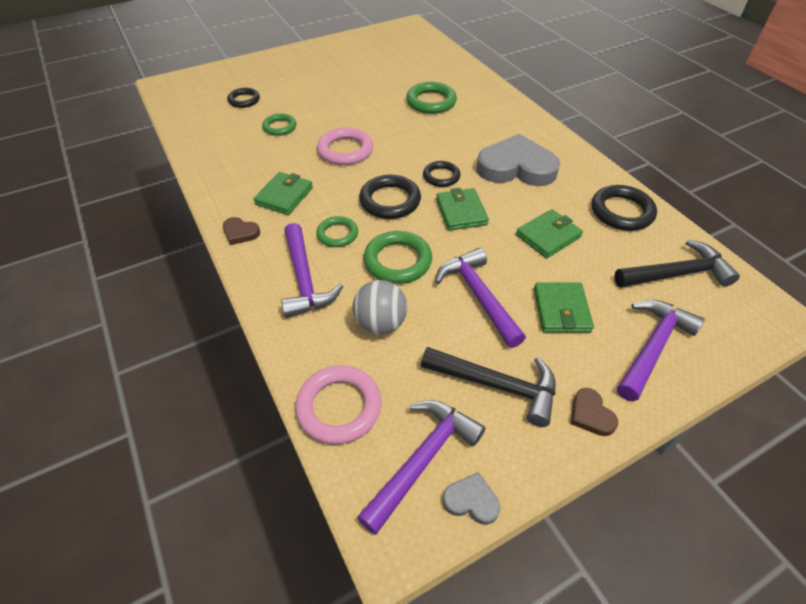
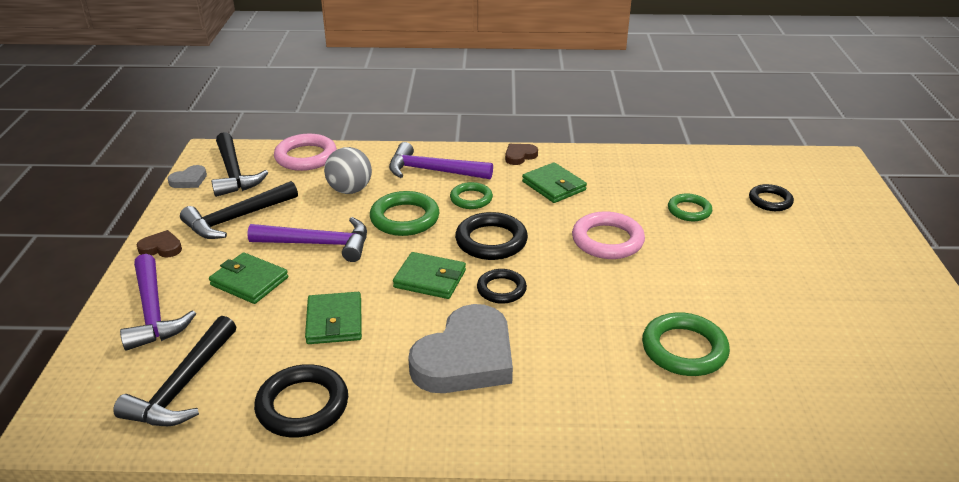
camera: 120 degrees right, 15 degrees down
purple hammer [357,400,485,535] -> black hammer [211,132,269,197]

